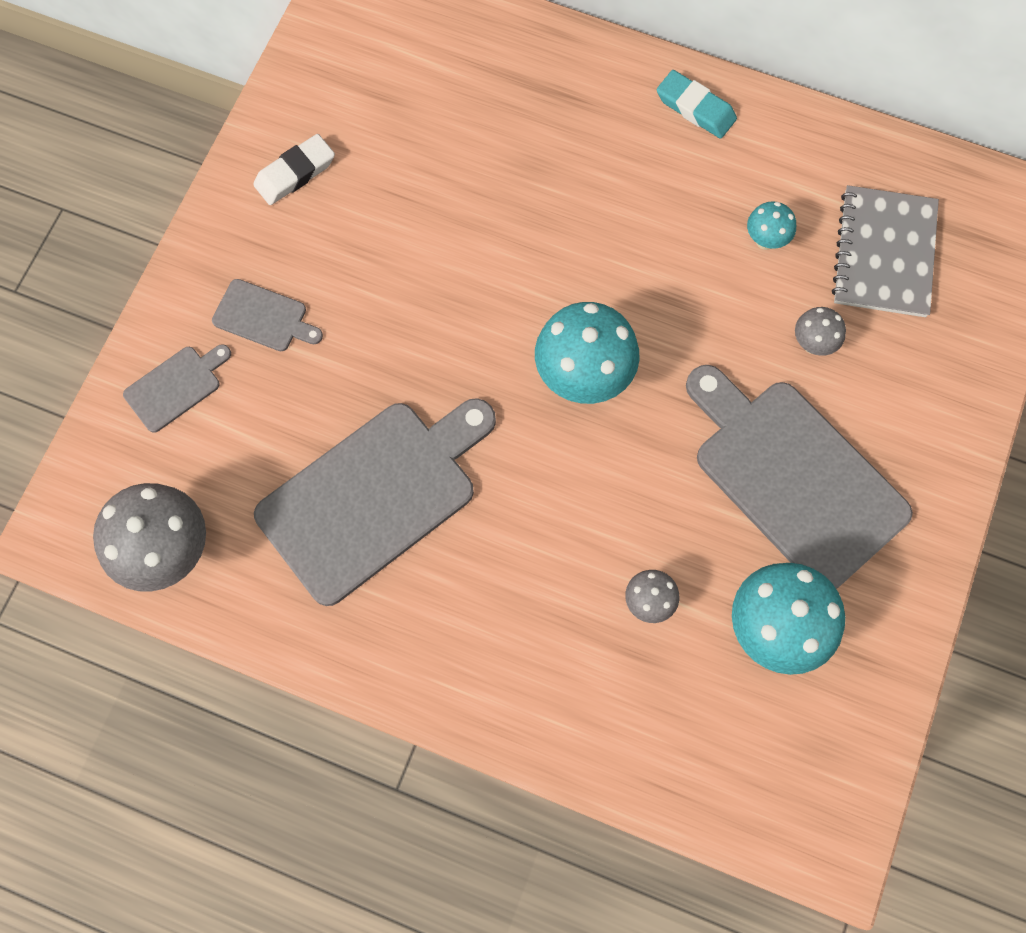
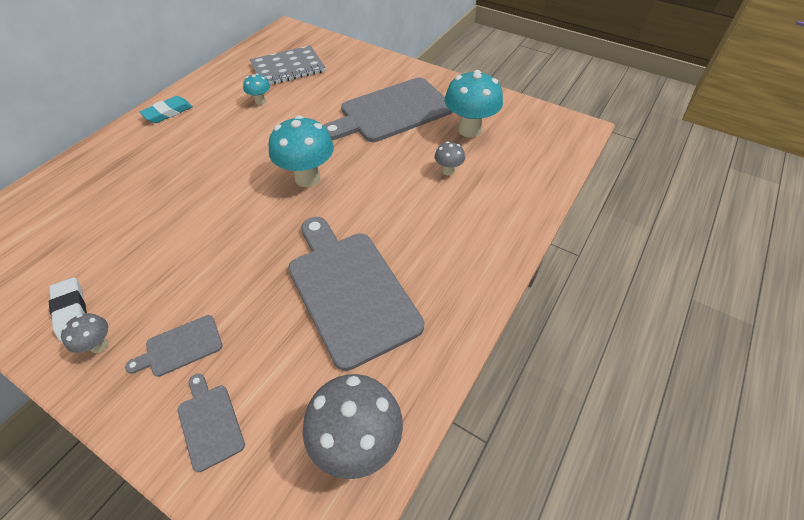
camera: 80 degrees left, 20 degrees down
grey cutting board [212,279,323,351] -> grey cutting board turned 150 degrees counterclockwise [125,315,222,377]
grey mushroom [795,307,846,356] -> grey mushroom moved to [61,313,108,353]
grey notebook [832,185,939,317] -> grey notebook turned 45 degrees counterclockwise [250,45,325,85]

